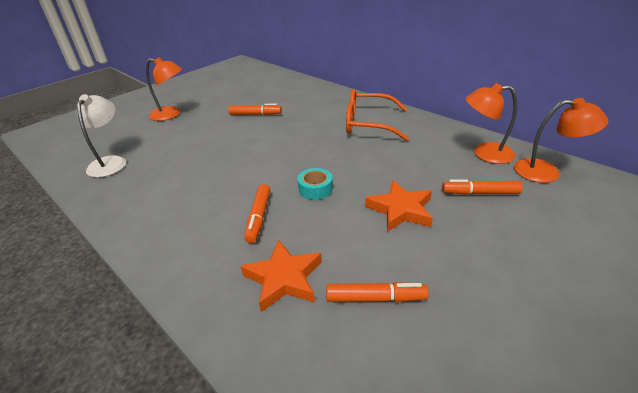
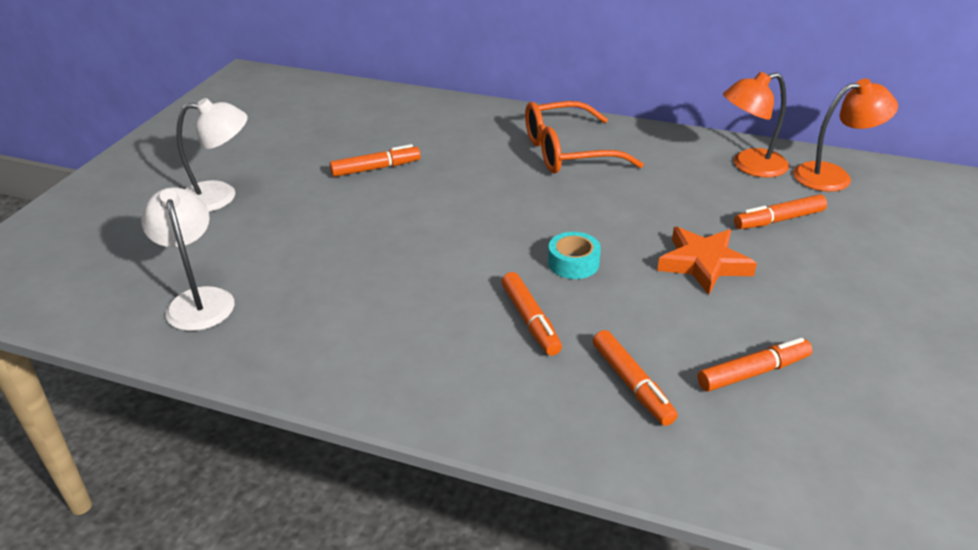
camera: 25 degrees left, 0 degrees up
orange lamp [146,57,182,121] -> white lamp [176,98,248,212]
orange star [241,239,322,312] -> orange marker [593,330,678,426]

